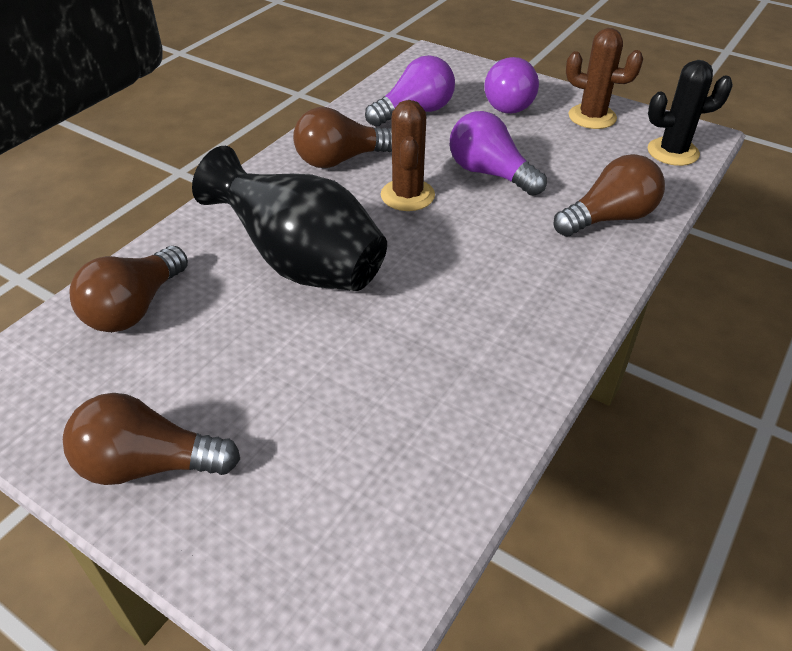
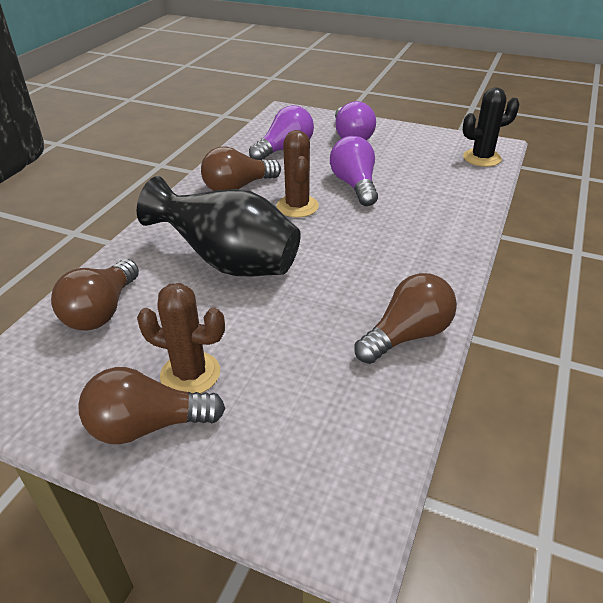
camera: 10 degrees left, 5 degrees down
purple light bulb [450,111,547,196] -> purple light bulb turned 45 degrees clockwise [330,136,378,206]
brown light bulb [553,154,665,237] -> brown light bulb moved to [354,273,457,364]
brown cactus [566,28,643,129] -> brown cactus moved to [137,283,225,393]

